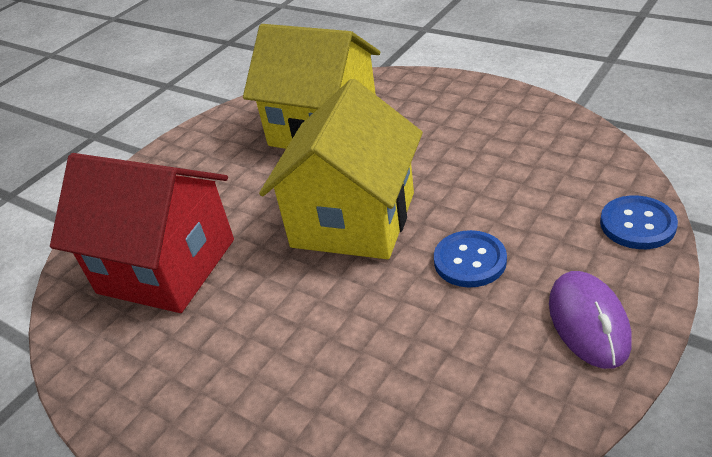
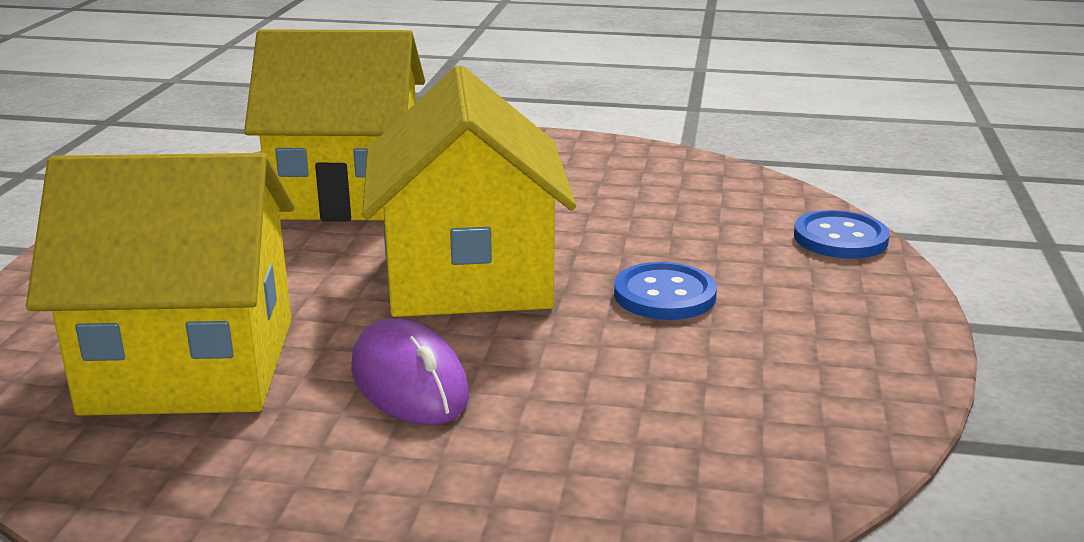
camera: 30 degrees left, 15 degrees down
red house [50,153,234,313] -> yellow house [26,153,295,416]
purple mouse [549,271,632,369] -> purple mouse moved to [351,318,470,425]

